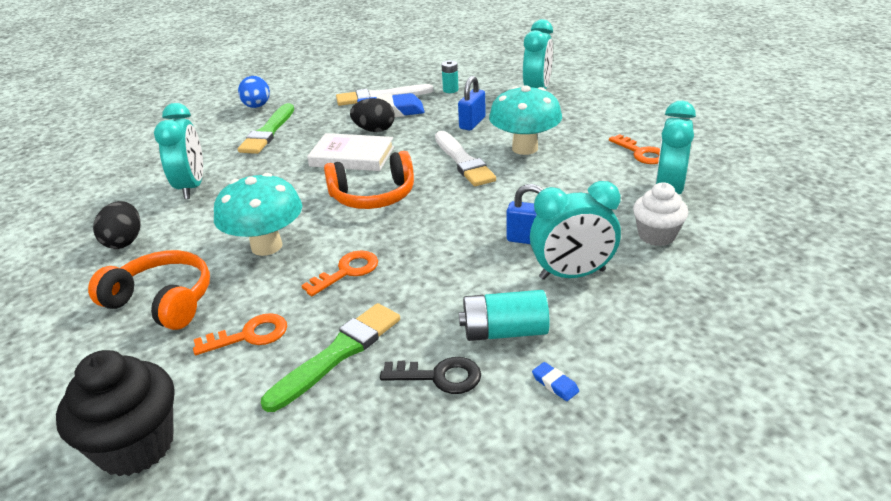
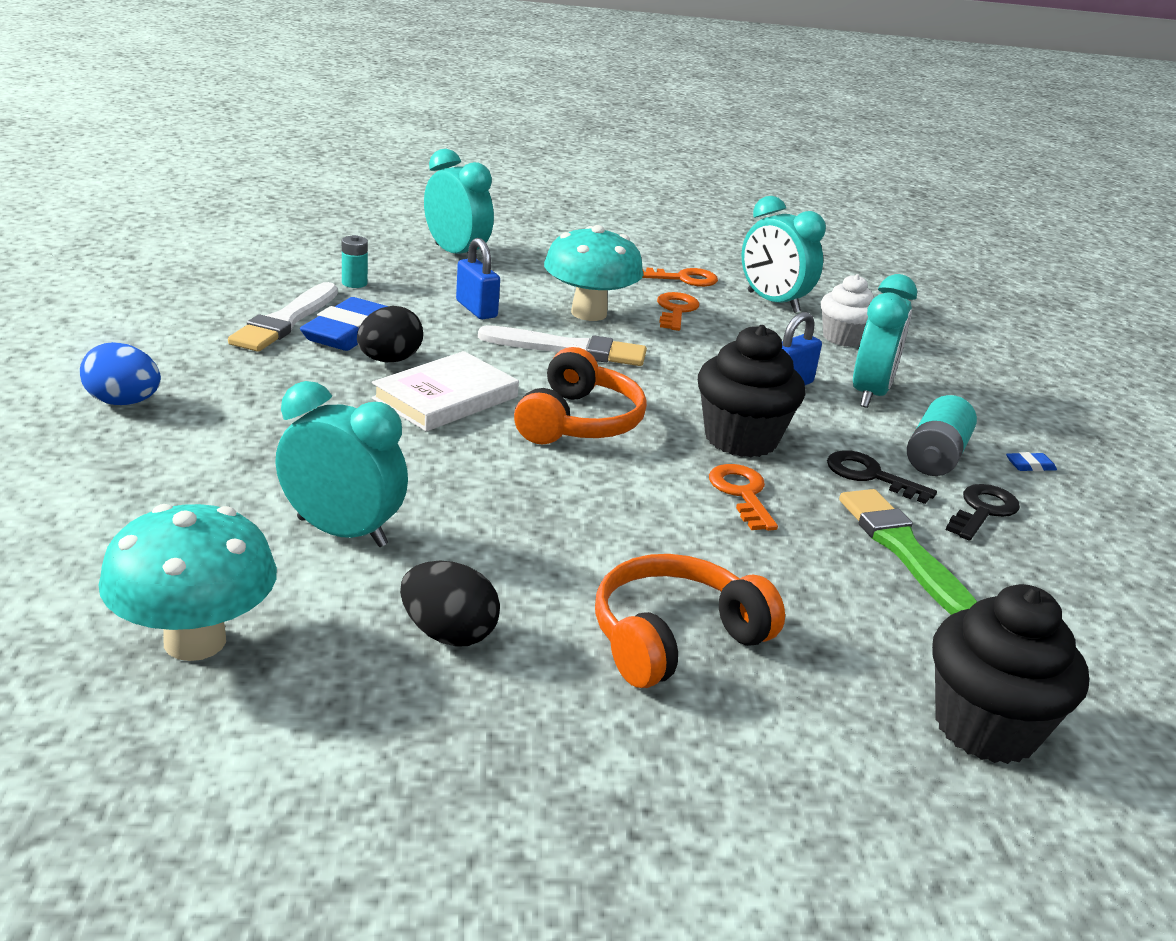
camera: 65 degrees left, 5 degrees down
orange key [193,313,287,355] -> orange key moved to [657,292,699,331]
turquoise mushroom [214,173,302,256] -> turquoise mushroom moved to [98,504,277,661]
green brush [238,103,294,154] -> none
none -> black cupcake [698,325,806,457]
none -> black key [827,450,937,504]

